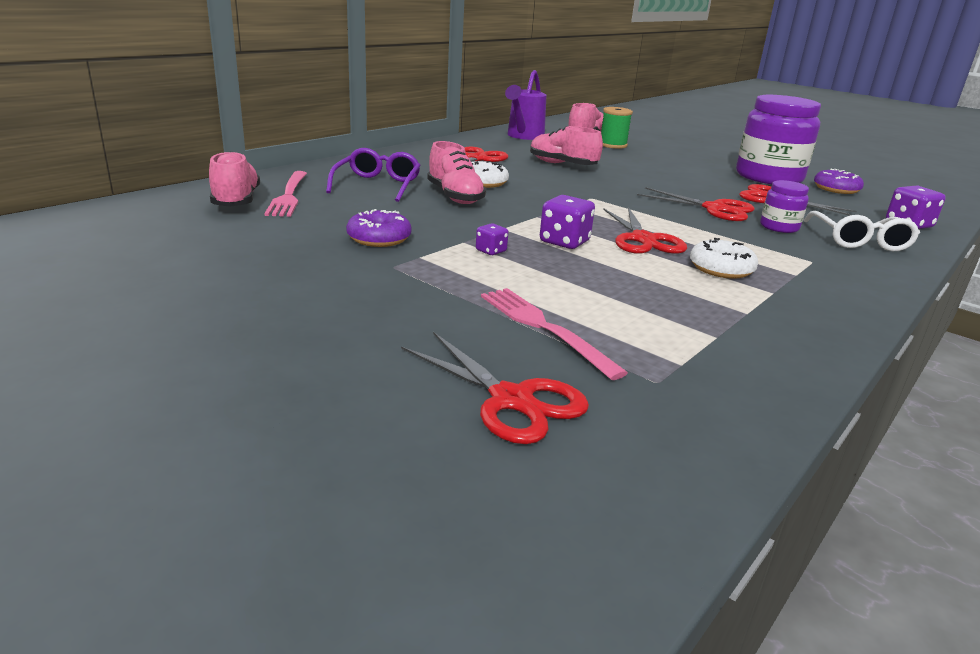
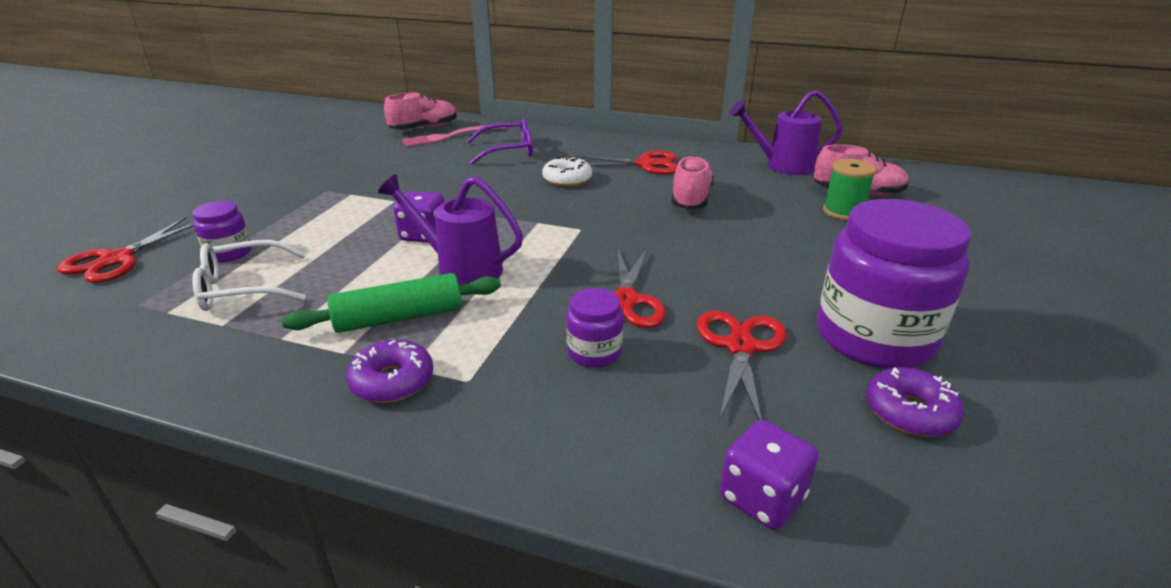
camera: 70 degrees right, 5 degrees up
purple donut [346,209,412,247] -> purple donut moved to [346,340,433,403]
pink shoe [427,141,486,204] -> none
purple dice [476,223,508,255] -> none
pink fork [481,288,628,380] -> purple jar [193,201,252,262]
red scissors [603,207,687,254] -> purple watering can [378,174,523,285]
white donut [690,238,758,279] -> green rolling pin [282,273,501,333]
white glasses [803,211,920,251] -> white glasses moved to [192,240,306,311]

